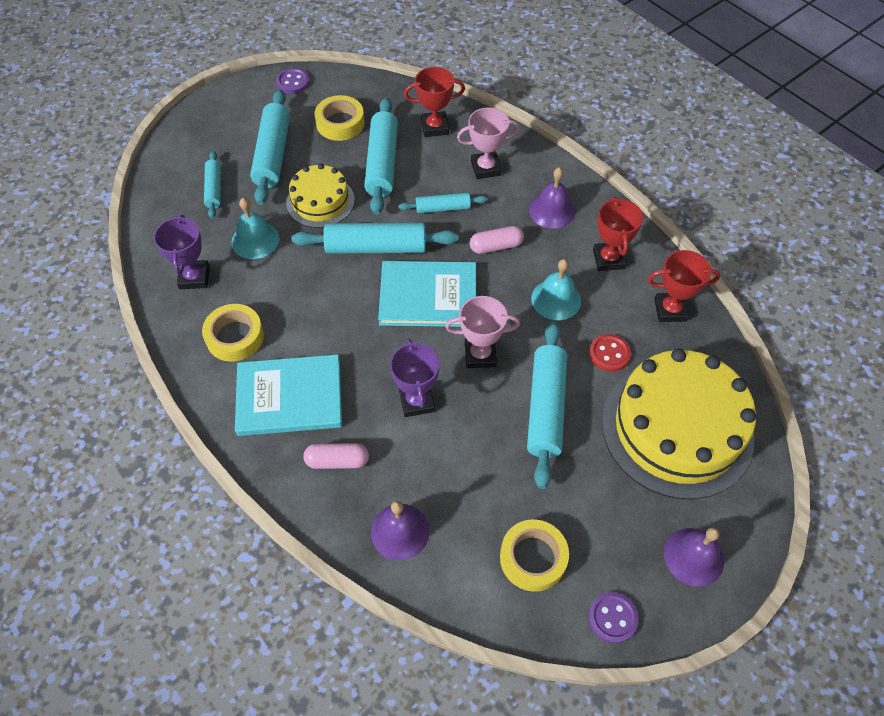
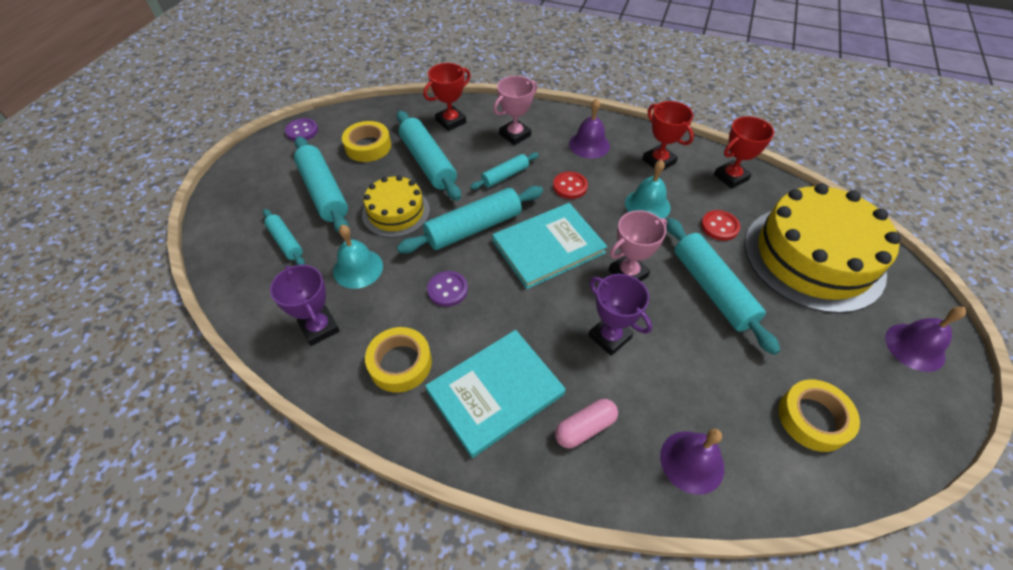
camera: 30 degrees left, 5 degrees down
pink capsule [470,226,524,254] -> red button [553,172,588,199]
purple button [588,592,639,643] -> purple button moved to [427,271,468,307]

